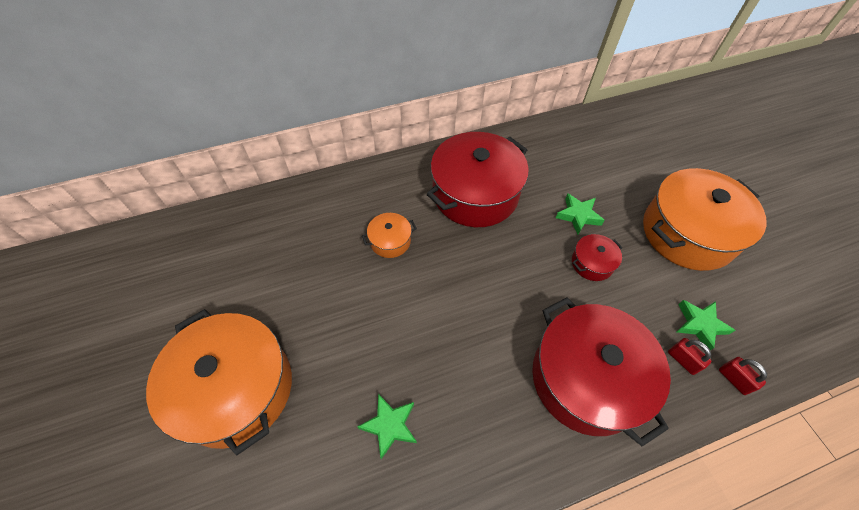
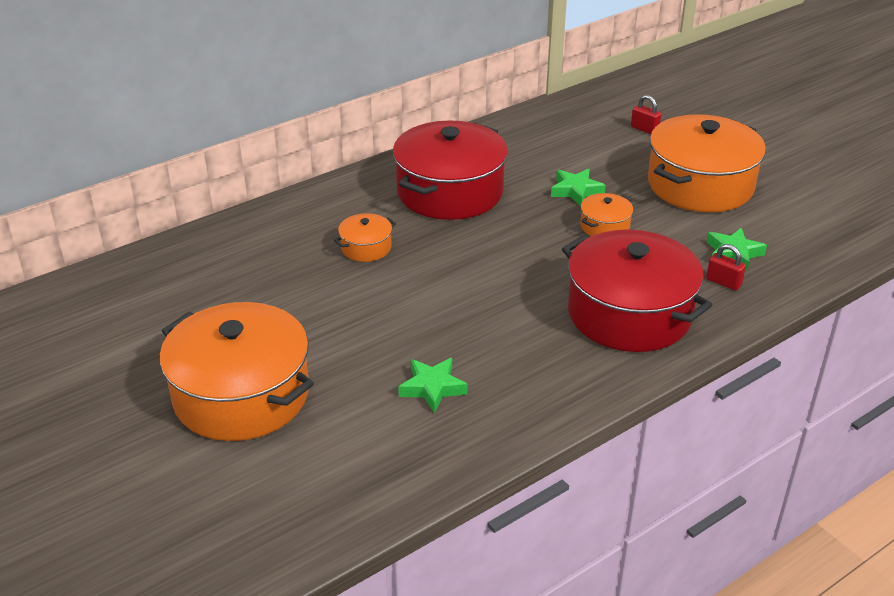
camera: 15 degrees left, 20 degrees down
red pot [572,234,623,281] -> orange pot [580,193,633,236]
red padlock [719,357,767,395] -> red padlock moved to [631,95,661,134]

